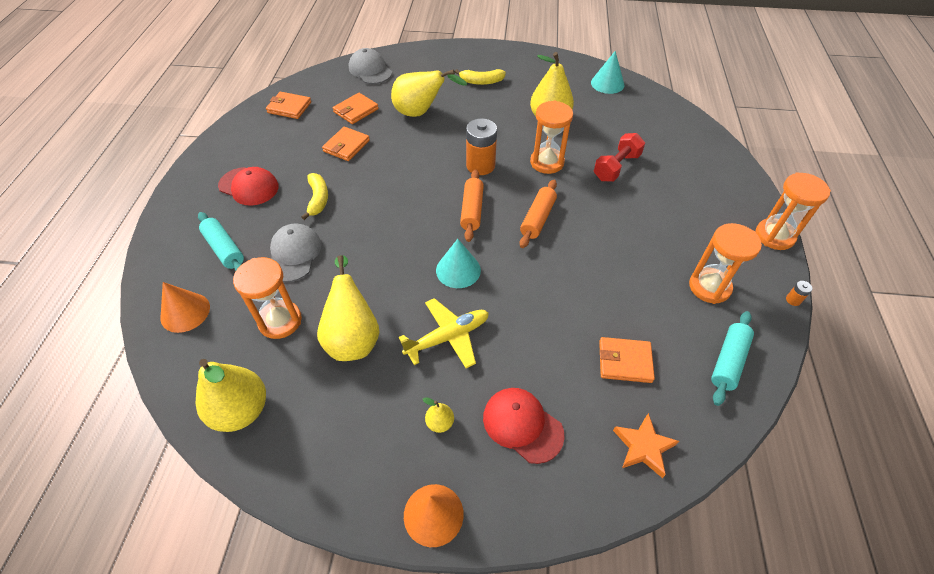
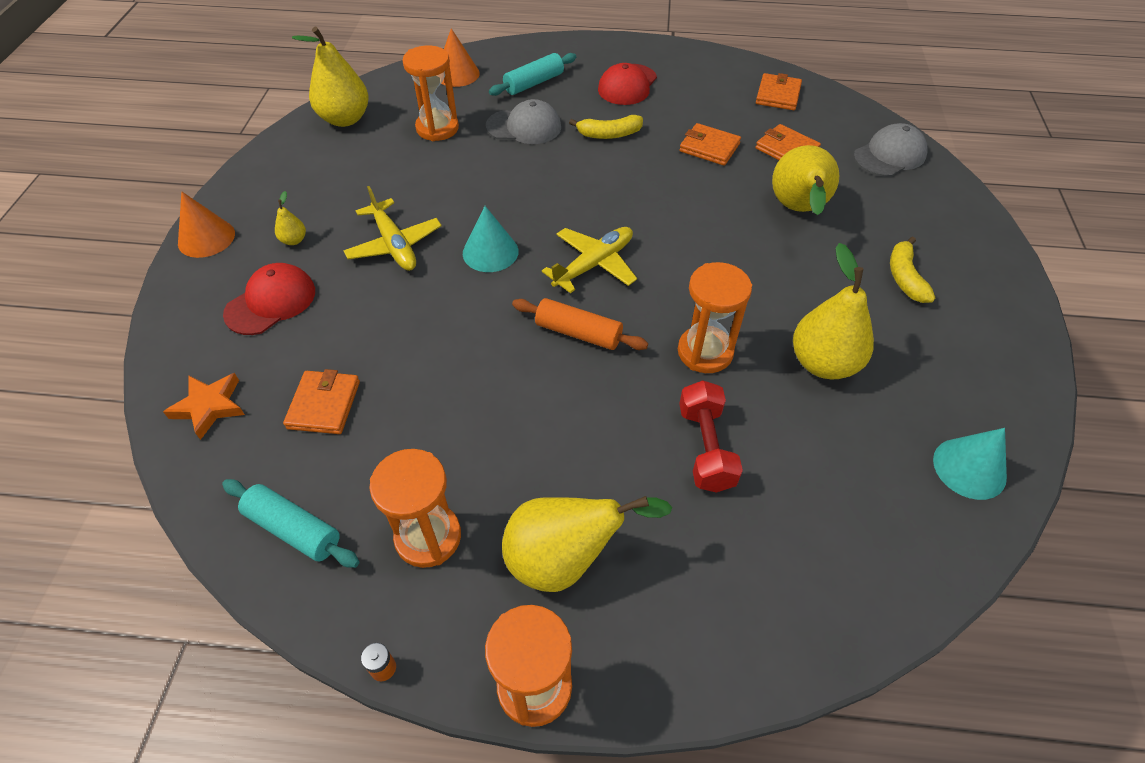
camera: 90 degrees right, 0 degrees up
yellow pear [317,255,380,361] -> yellow pear moved to [502,496,672,592]
orange rolling pin [460,170,484,242] -> yellow plane [542,227,637,293]
orange battery [466,118,497,175] -> none
red dumbbell [594,133,645,181] -> red dumbbell turned 45 degrees clockwise [679,380,743,493]

